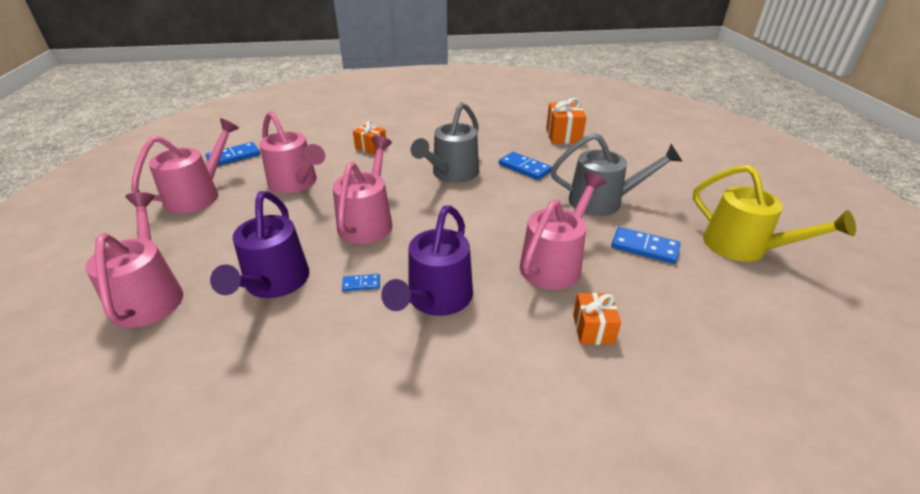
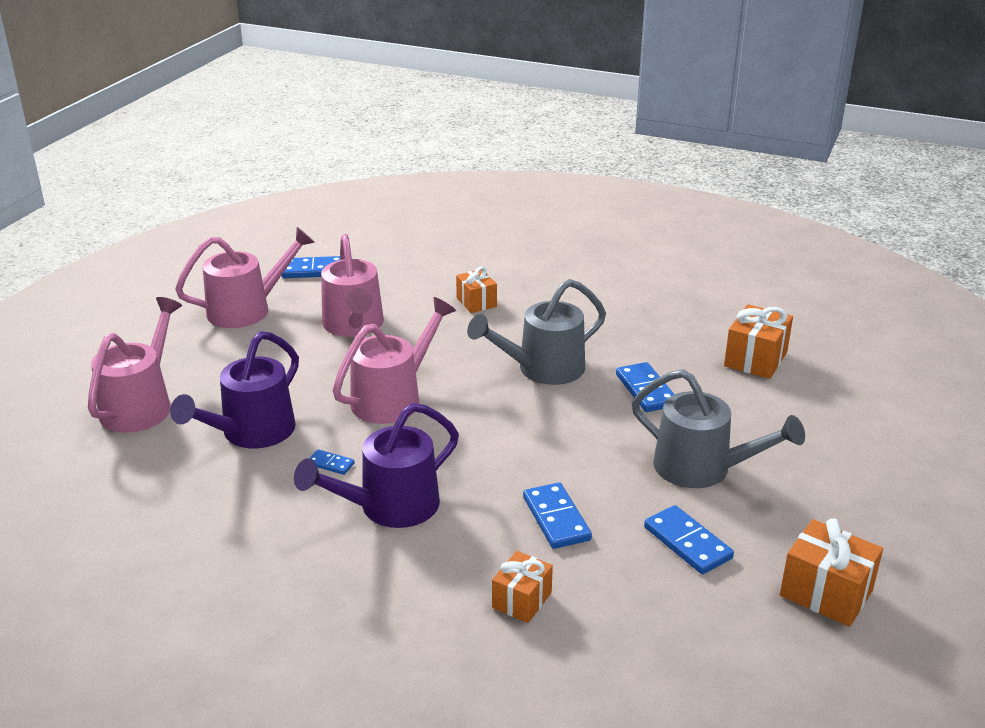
camera: 30 degrees right, 5 degrees down
pink watering can [520,172,606,290] -> blue domino [523,482,592,549]
yellow watering can [693,165,856,262] -> orange gift [780,518,883,627]

